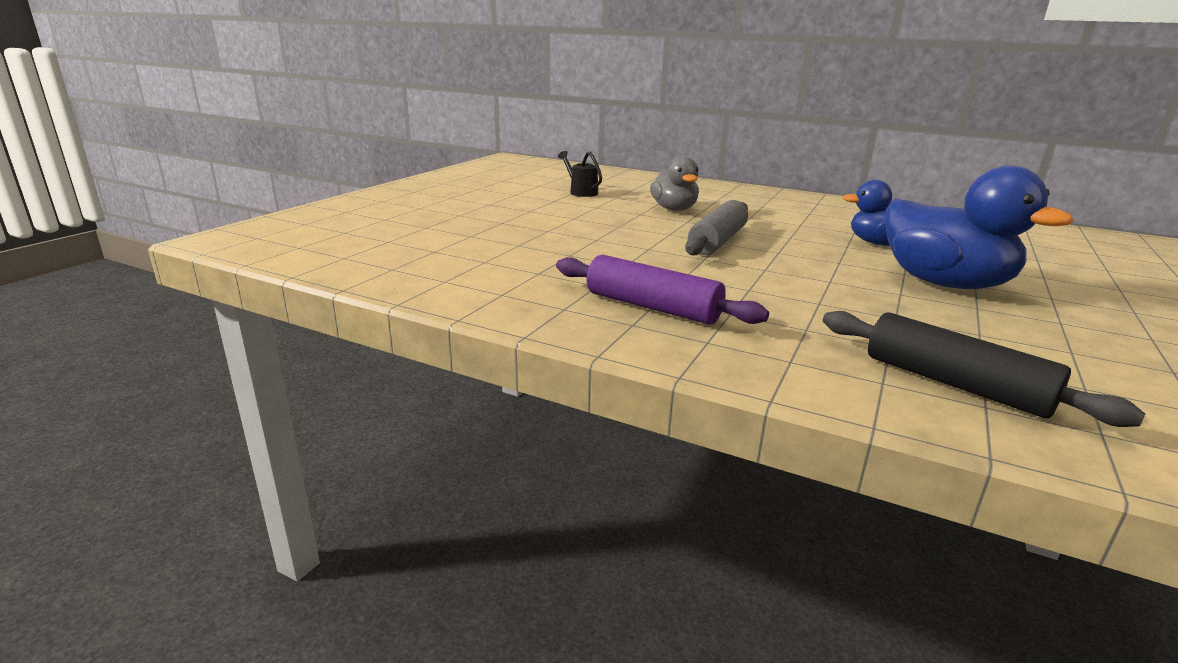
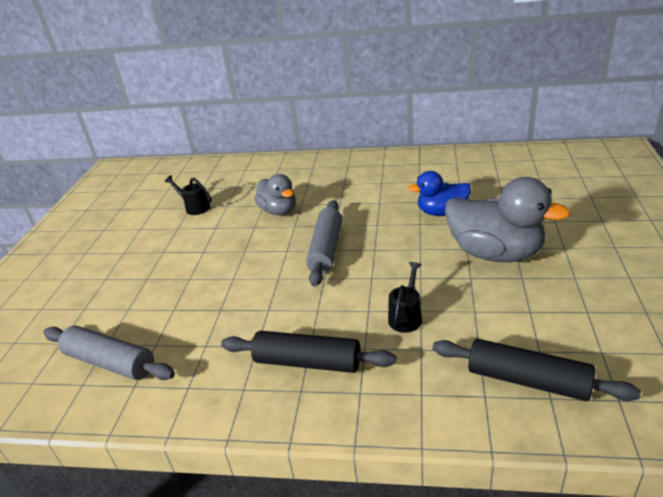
camera: 15 degrees left, 10 degrees up
purple rolling pin [556,254,769,325] -> black rolling pin [221,331,396,373]
blue duck [885,166,1074,289] -> grey duck [445,177,571,262]
none -> grey rolling pin [43,326,175,380]
none -> black watering can [388,262,422,333]

